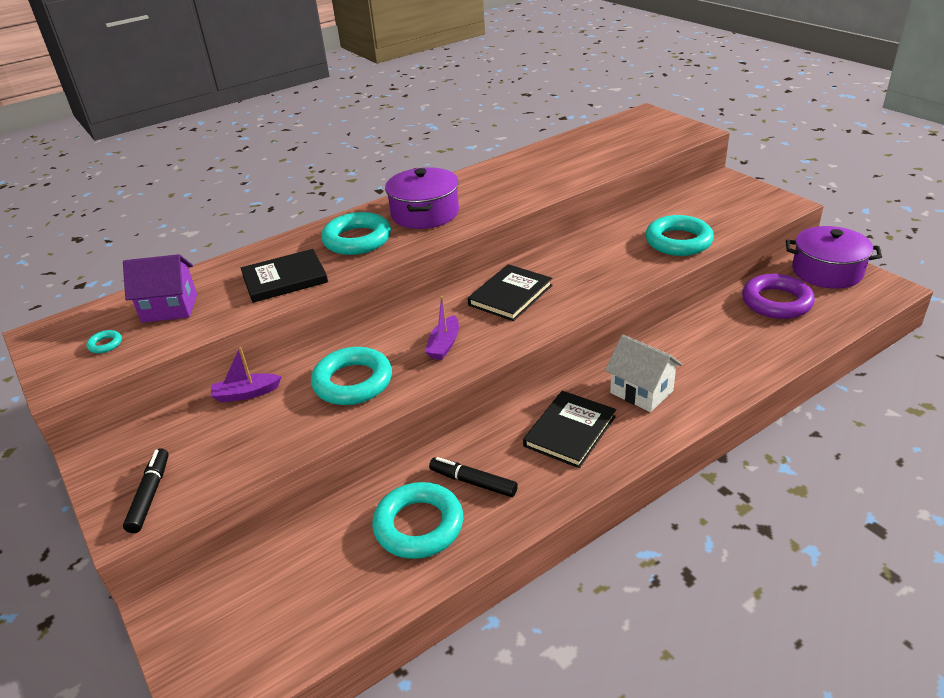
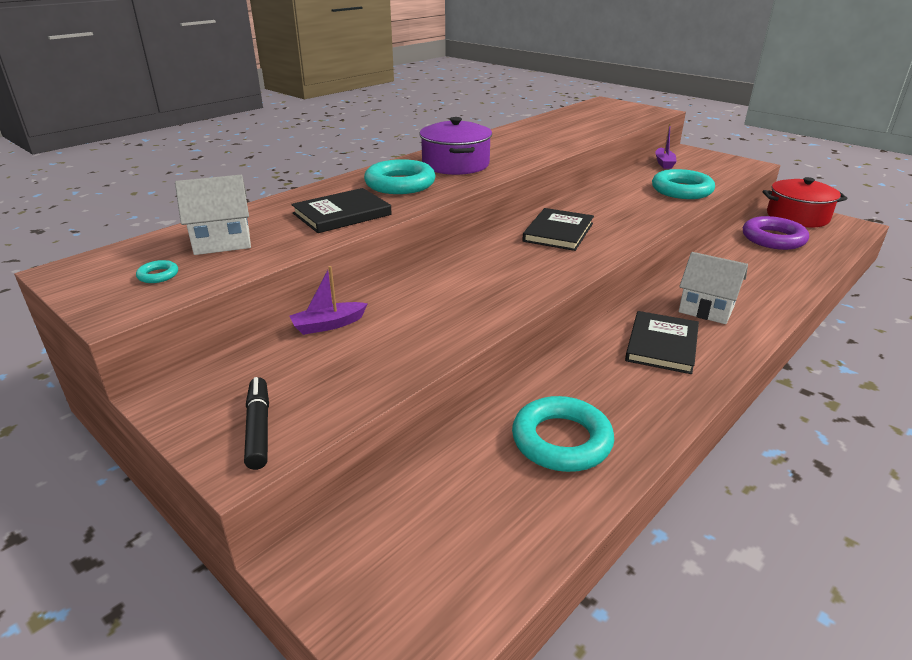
camera: 15 degrees left, 5 degrees down
purple house [123,254,197,323] -> white house [175,175,251,255]
turquoise ring [311,347,392,405] -> none
purple boat [425,296,459,360] -> purple boat moved to [655,124,677,169]
black marker [429,457,518,497] -> none
purple pot [786,226,882,289] -> red pot [762,177,848,228]

